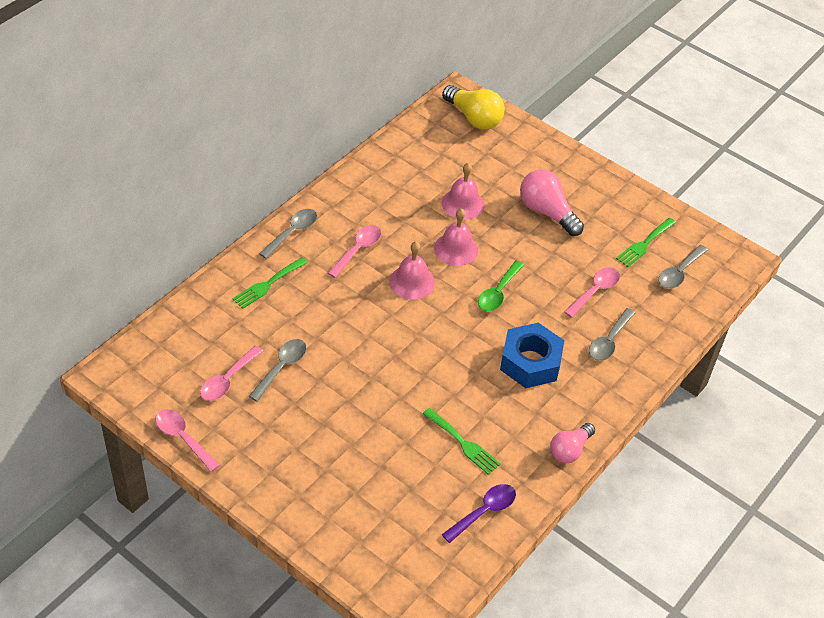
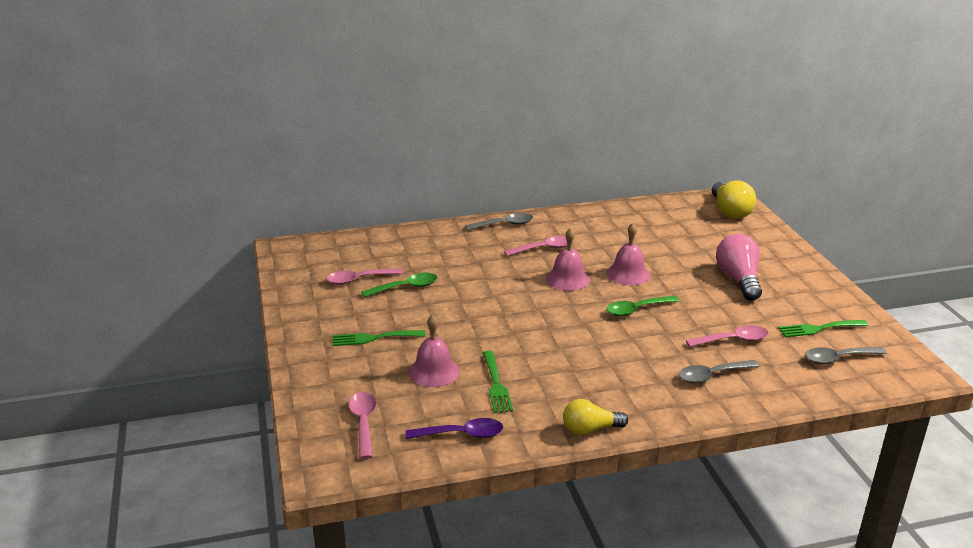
camera: 40 degrees right, 20 degrees down
pink spoon [155,409,220,472] -> pink spoon moved to [349,392,377,459]
green fork [232,257,308,309] -> green fork moved to [333,330,426,346]
grey spoon [249,339,306,402] -> green spoon [361,273,437,297]
pink bell [442,163,484,220] -> pink bell moved to [408,315,460,387]
blue nut [500,322,564,388] -> none
pink light bulb [550,423,595,463] -> yellow light bulb [563,399,628,435]

